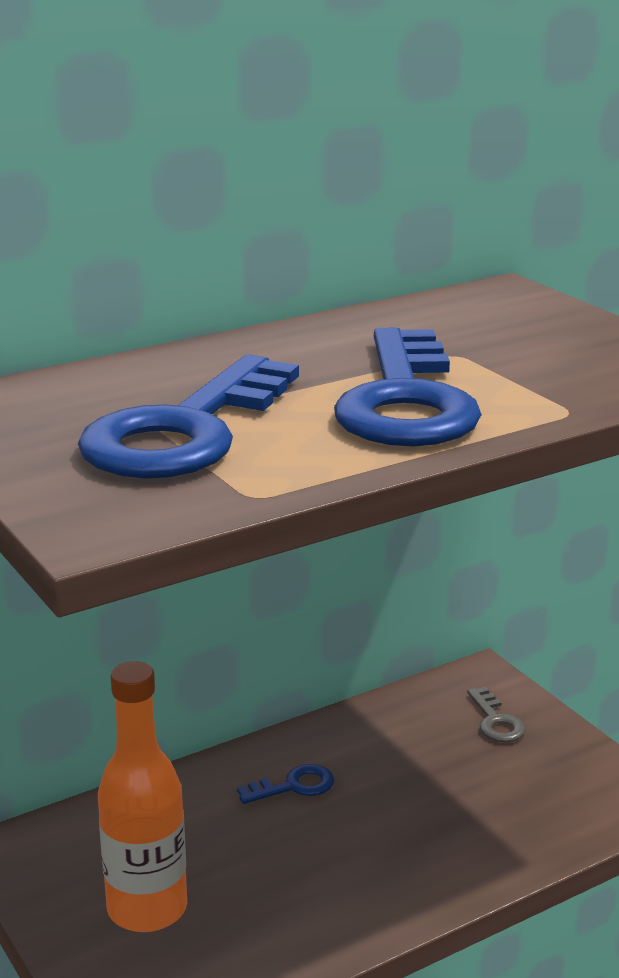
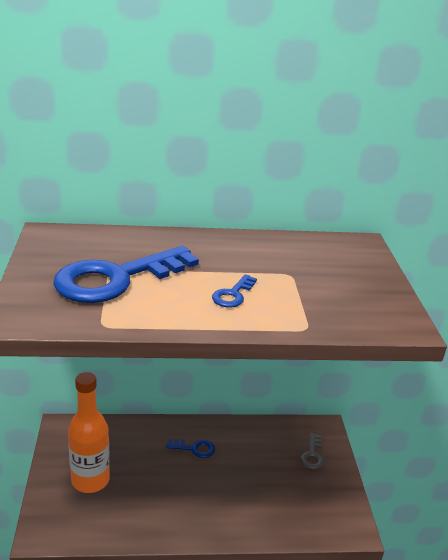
camera: 25 degrees right, 5 degrees up
blue key [334,328,482,447] -> blue key [212,274,257,307], size x0.42

